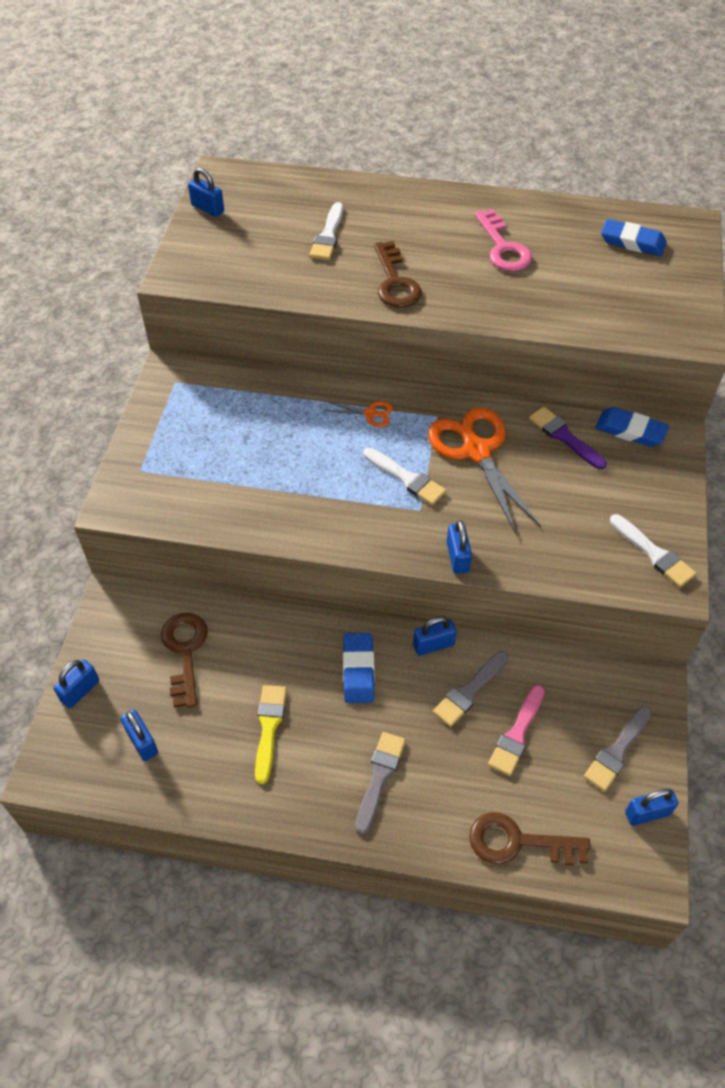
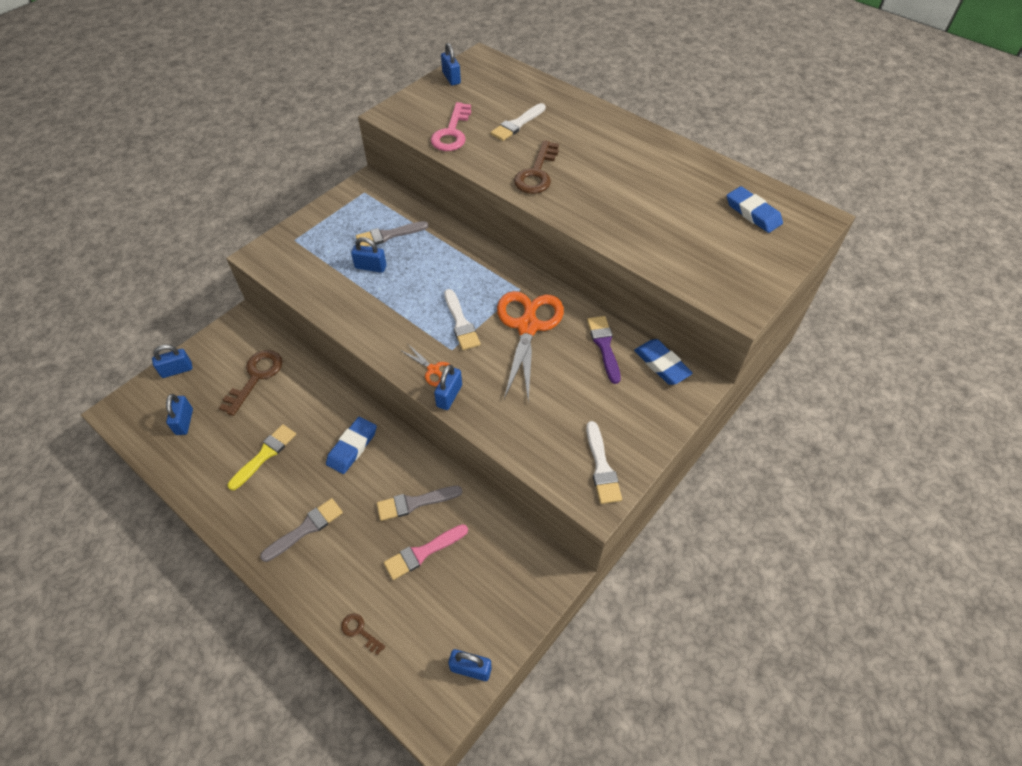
camera: 30 degrees right, 0 degrees up
orange scissors [324,401,393,427] -> orange scissors moved to [400,344,451,386]
blue padlock [413,616,457,655] -> blue padlock moved to [351,237,387,273]
brown key [469,812,590,865] -> brown key [341,613,386,655], size x0.51
pink key [474,209,532,271] -> pink key moved to [431,102,471,151]
grey brush [584,706,652,792] -> grey brush moved to [356,221,428,246]

